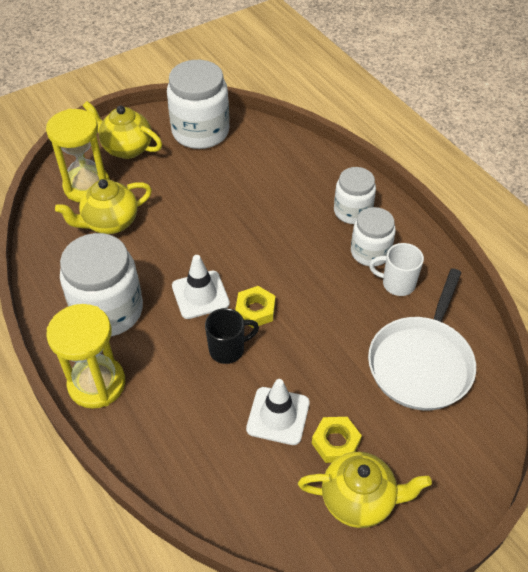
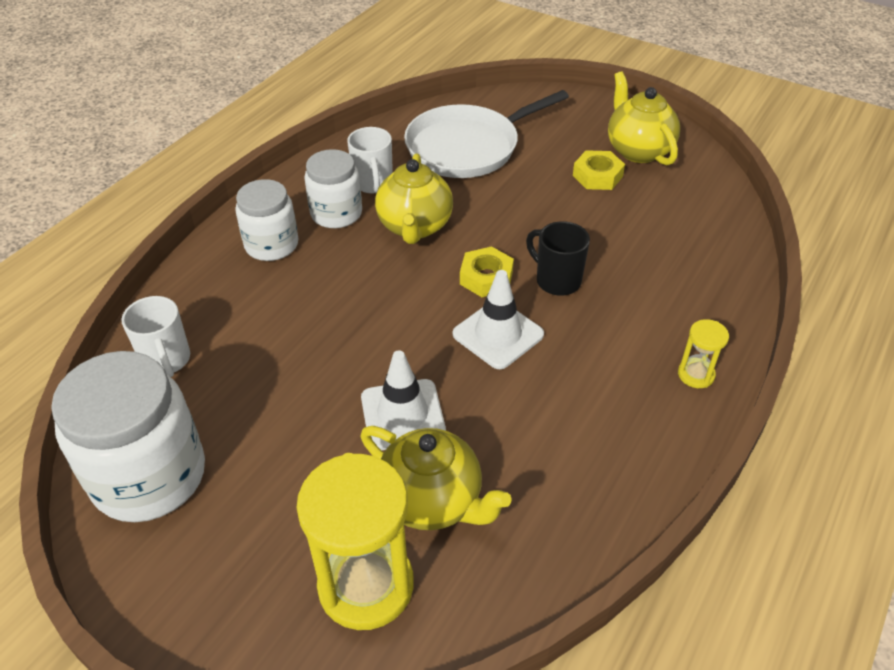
camera: 115 degrees left, 5 degrees down
yellow hourglass [46,304,125,409] -> yellow hourglass [678,319,729,388], size x0.46
white jar [60,233,143,336] -> none
yellow teapot [82,101,162,159] -> yellow teapot moved to [375,153,453,244]
white traffic cone [246,379,310,445] -> white traffic cone moved to [361,350,446,450]
white pan [368,268,476,410] -> white pan turned 150 degrees clockwise [404,90,569,178]
none -> white mug [121,296,190,377]

